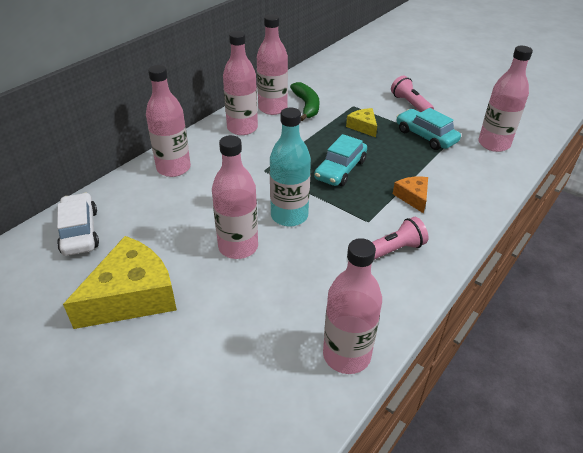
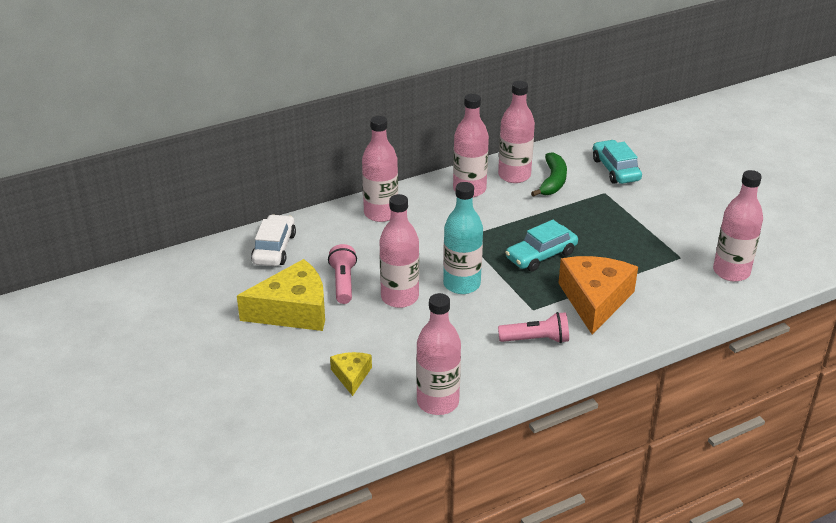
camera: 25 degrees right, 5 degrees down
yellow cheese [346,108,377,137] -> yellow cheese moved to [330,352,372,396]
pink flashlight [391,76,434,112] -> pink flashlight moved to [328,244,357,304]
orange cheese [393,176,428,213] -> orange cheese [558,256,638,335], size x2.01
turquoise car [397,108,461,150] -> turquoise car moved to [593,140,642,184]

